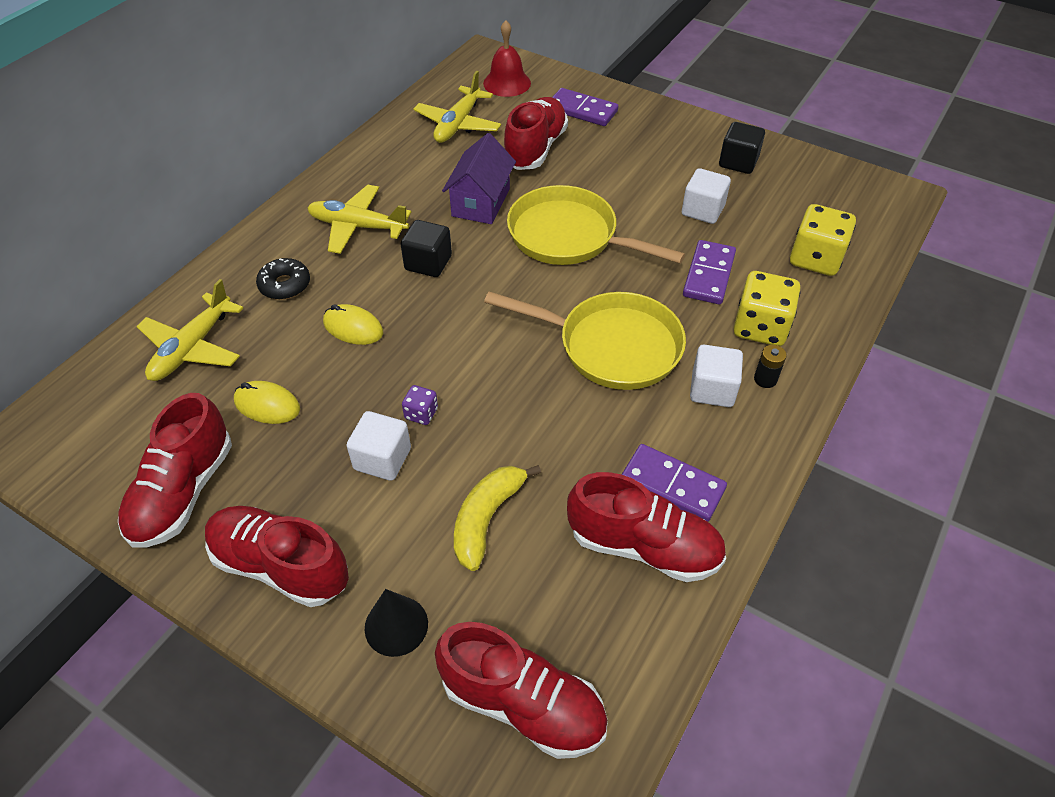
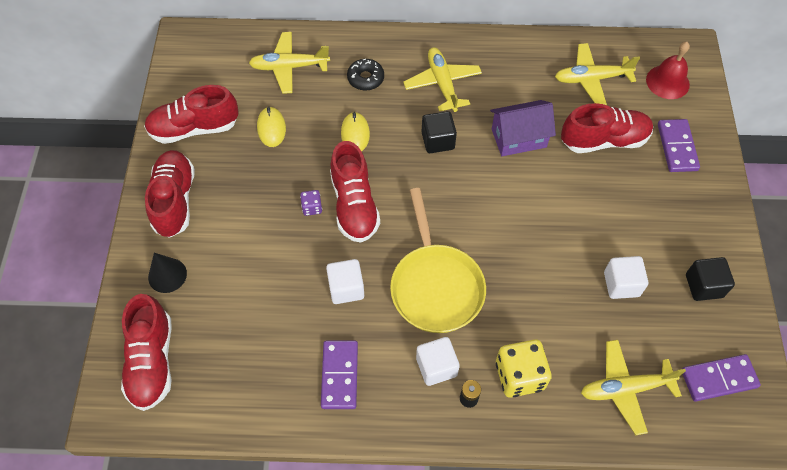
camera: 60 degrees right, 10 degrees up
white cube [347,411,411,481] -> white cube moved to [326,259,364,304]
yellow banana [454,465,541,571] -> none
yellow pan [507,185,685,265] -> none
red shoe [567,472,726,582] -> red shoe moved to [330,141,380,242]
purple domino [683,240,736,305] -> purple domino moved to [682,354,761,402]
yellow dice [790,204,856,276] -> yellow plane [581,340,686,435]

